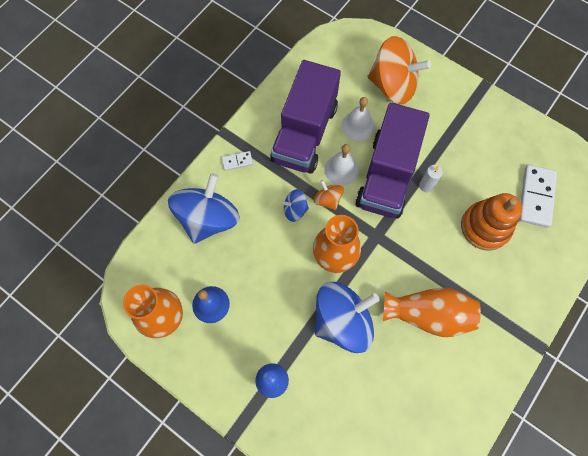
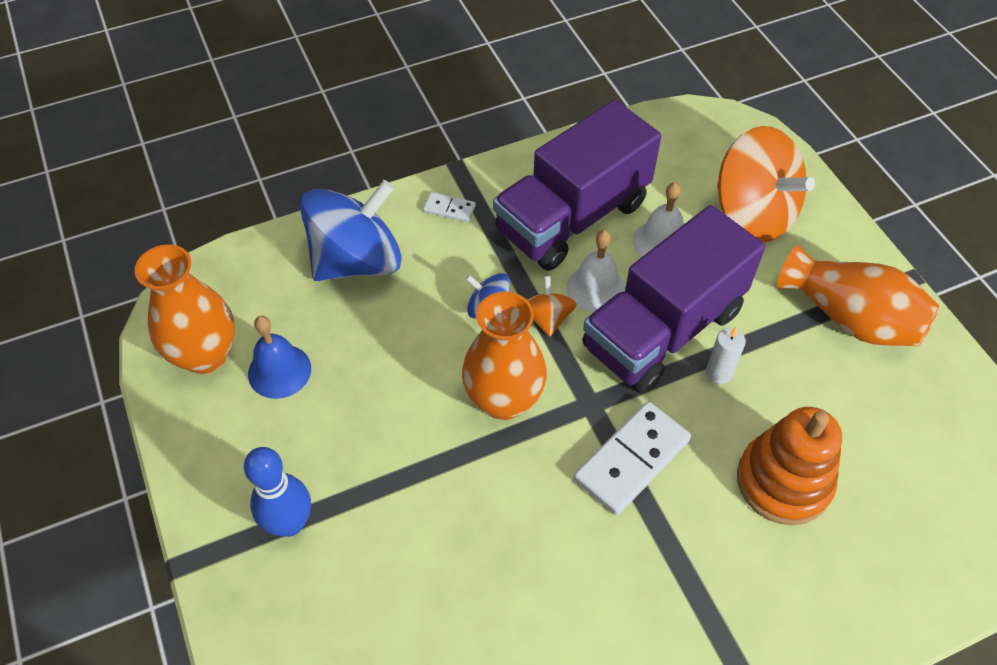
camera: 30 degrees right, 15 degrees down
blue spinning top [315,282,380,353] -> none
orange vase [383,288,481,337] -> orange vase moved to [777,245,940,346]
white domino [519,165,557,227] -> white domino moved to [574,401,691,515]

